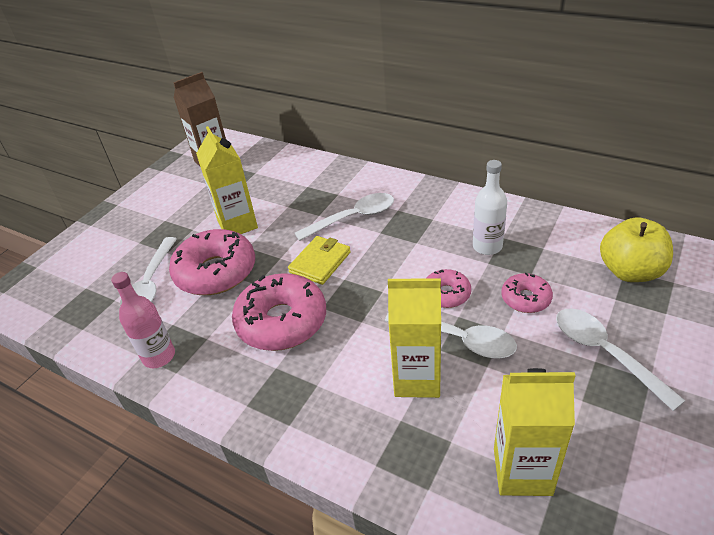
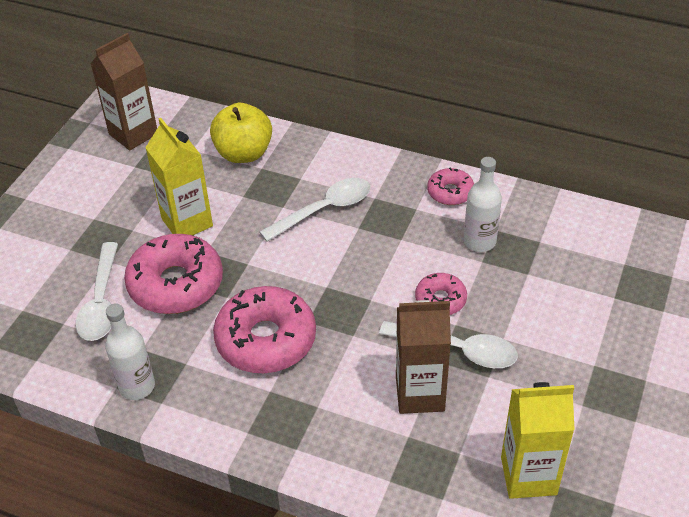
camera: 10 degrees left, 5 degrees up
pink bottle [111,272,175,368] -> white bottle [105,303,155,400]
yellow wallet [288,236,351,285] -> none
yellow carton [388,278,441,398] -> brown carton [396,300,451,414]
pink donut [501,273,553,313] -> pink donut moved to [427,168,474,205]
white spoon [556,309,686,411] -> none
yellow apple [600,217,673,282] -> yellow apple moved to [210,103,272,163]

